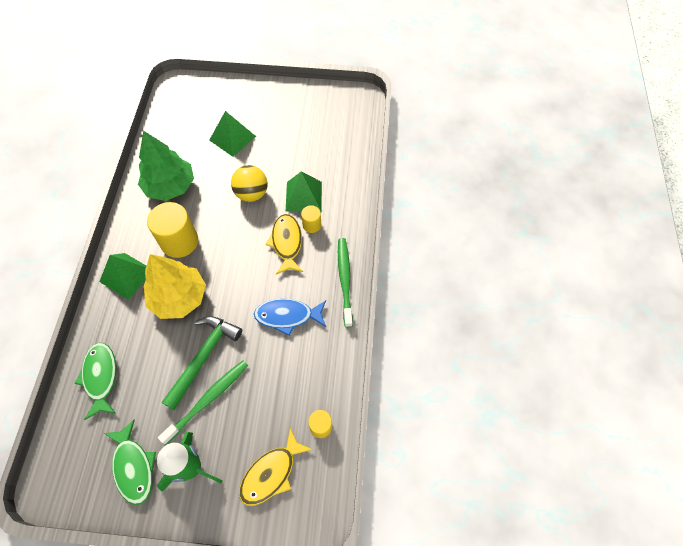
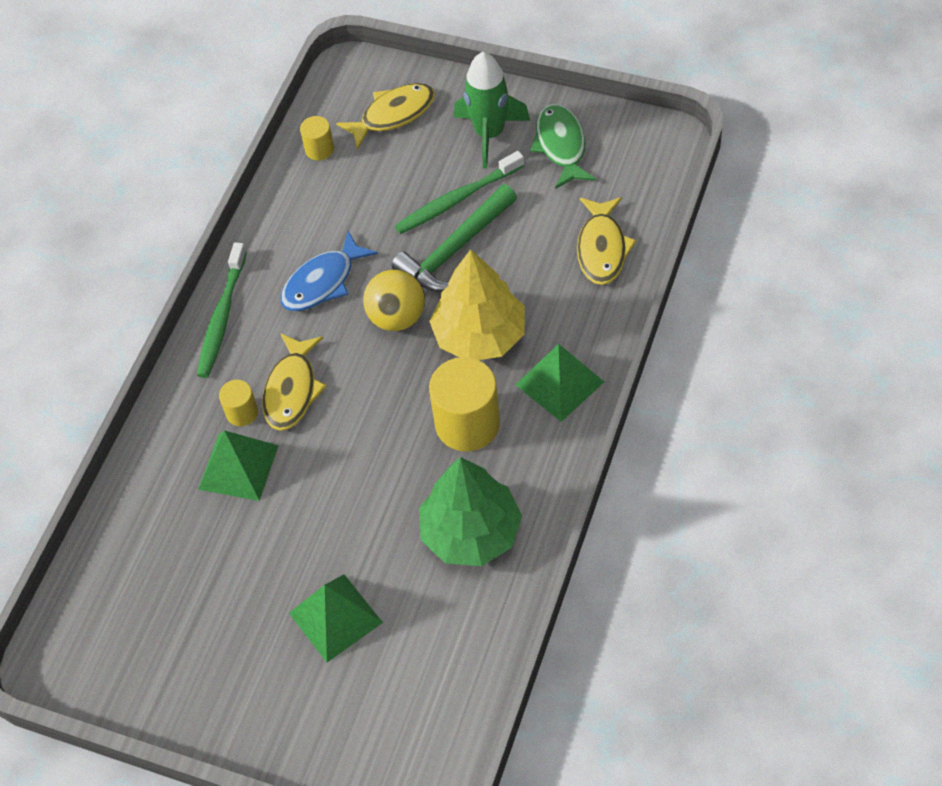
camera: 160 degrees left, 5 degrees down
green fish [74,343,116,420] -> yellow fish [577,197,637,285]
yellow ball [231,165,268,202] -> yellow ball moved to [363,269,425,331]
blue fish [254,299,326,336] -> blue fish turned 120 degrees clockwise [281,231,378,311]

